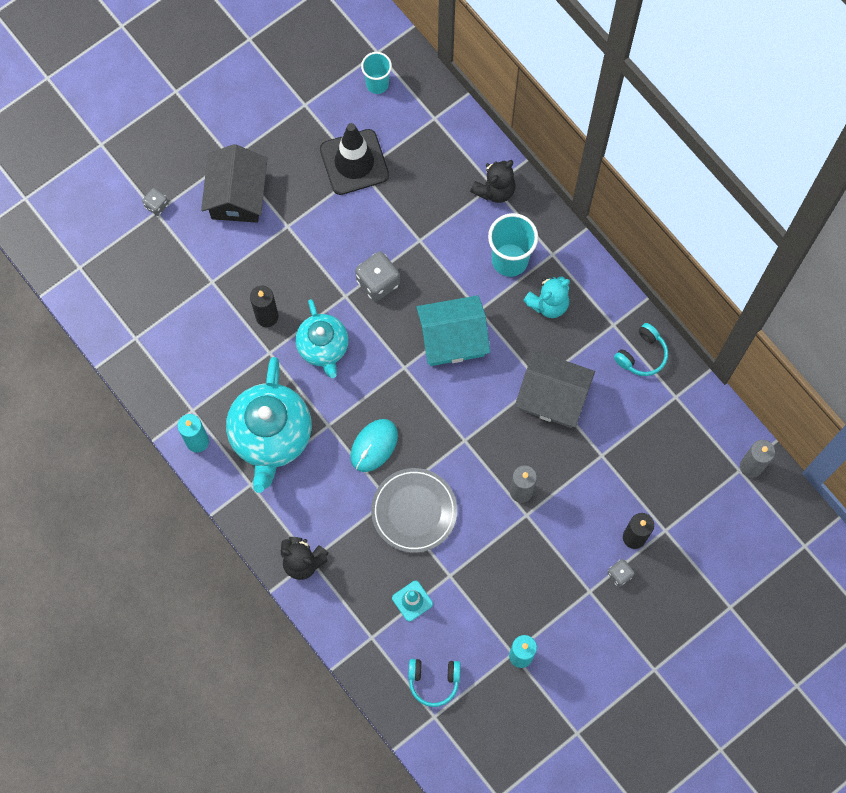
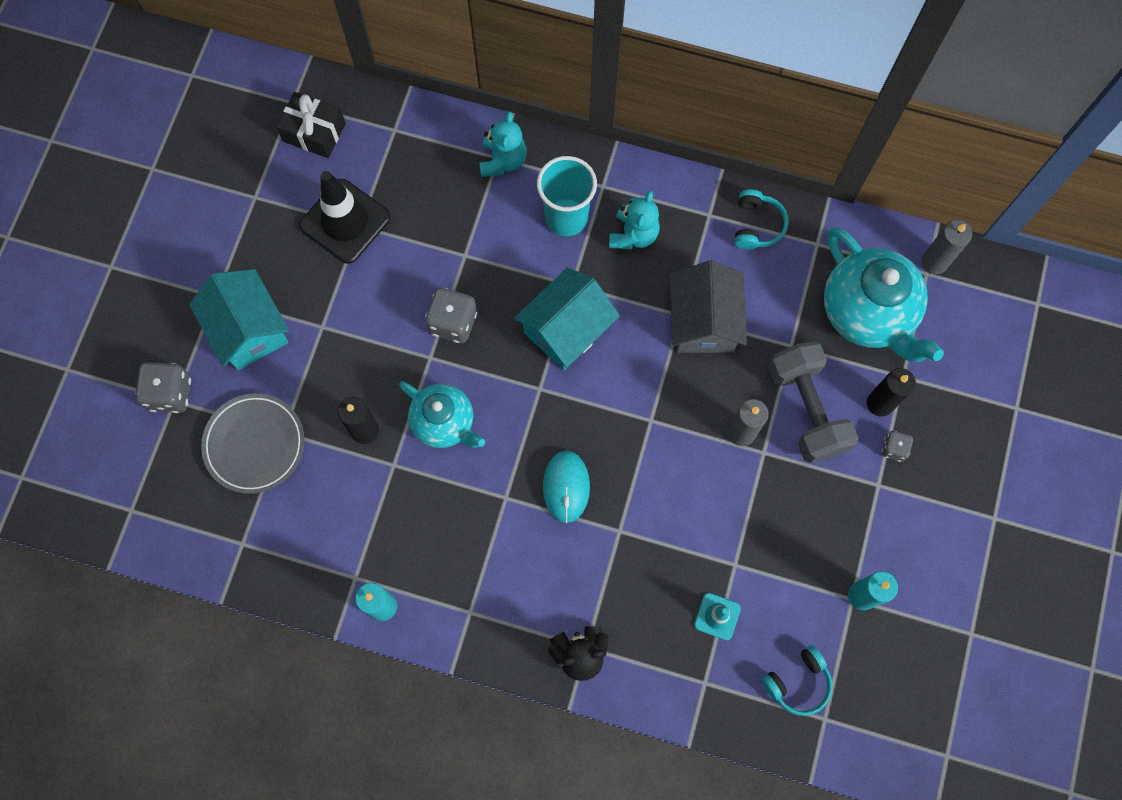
camera: 35 degrees left, 0 degrees up
grey dice [142,188,169,216] -> grey dice [135,362,191,413], size x1.78
black house [201,144,268,223] -> turquoise house [189,269,289,370]
turquoise teapot [226,357,312,493] -> turquoise teapot moved to [824,227,944,362]
turquoise cup [361,52,392,94] -> black gift [276,92,346,158]
grey plate [371,468,457,553] -> grey plate moved to [201,393,305,494]
black teddy bear [470,160,515,203] -> turquoise teddy bear [479,111,527,177]
grey house [515,351,595,428] -> grey house turned 75 degrees counterclockwise [670,260,747,353]
none -> grey dumbbell [768,341,858,463]

